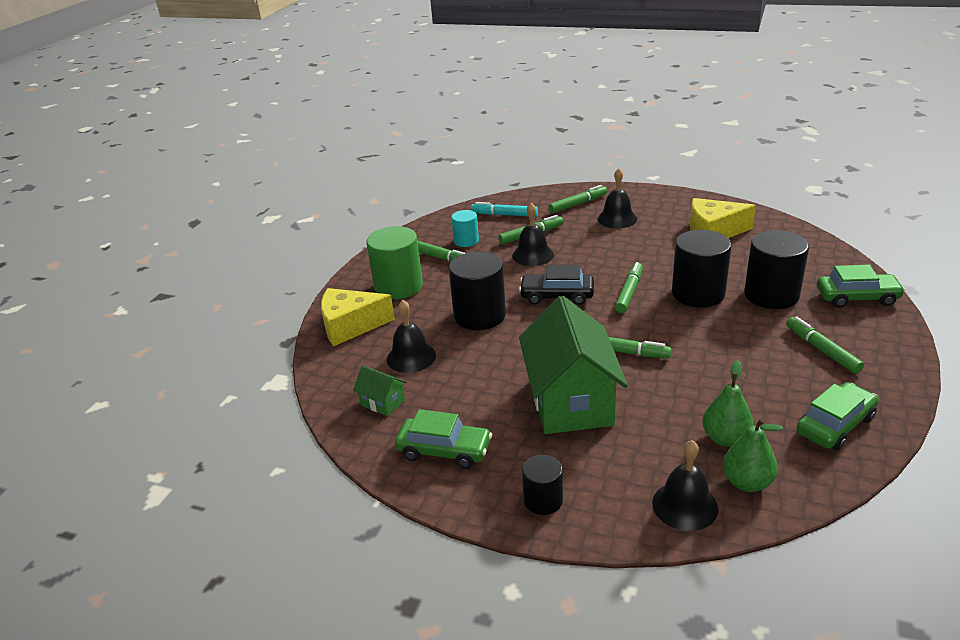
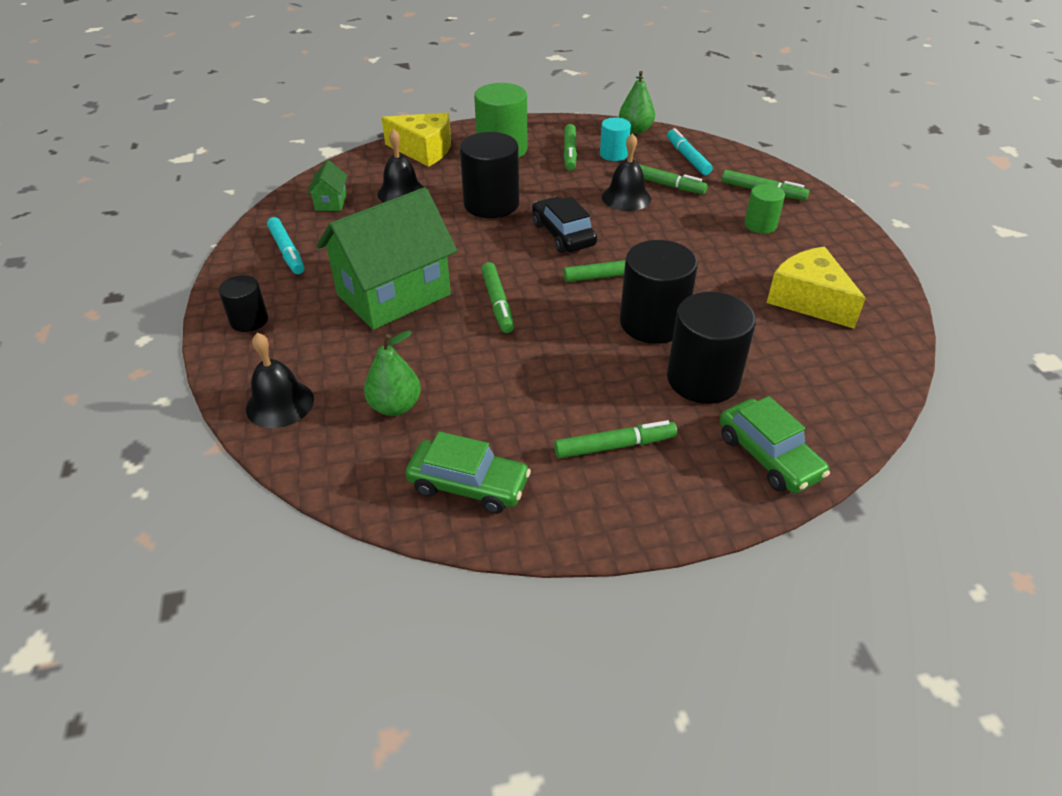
camera: 55 degrees right, 10 degrees up
yellow cheese [321,288,395,346] -> yellow cheese turned 150 degrees clockwise [381,113,451,167]
green car [395,409,492,469] -> turquoise marker [267,217,305,274]
black bell [598,168,637,228] -> green cylinder [744,184,785,234]
green pear [723,418,783,492] -> green pear moved to [619,71,655,134]
green marker [786,316,864,374] -> green marker turned 45 degrees clockwise [554,420,677,459]

